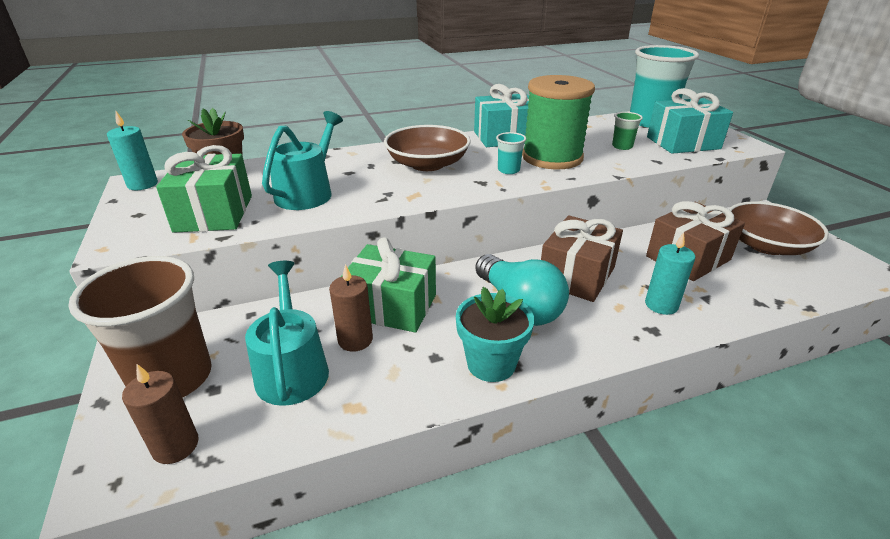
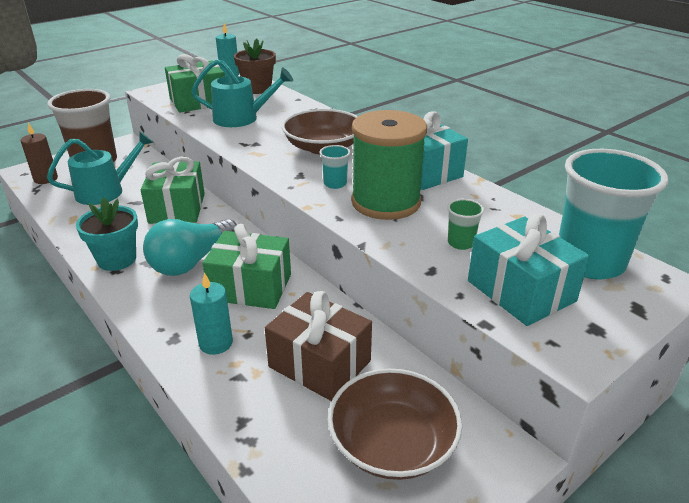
camera: 70 degrees right, 0 degrees up
brown candle [329,264,373,352] -> none
brown gift [541,215,623,302] -> green gift [202,224,291,309]

